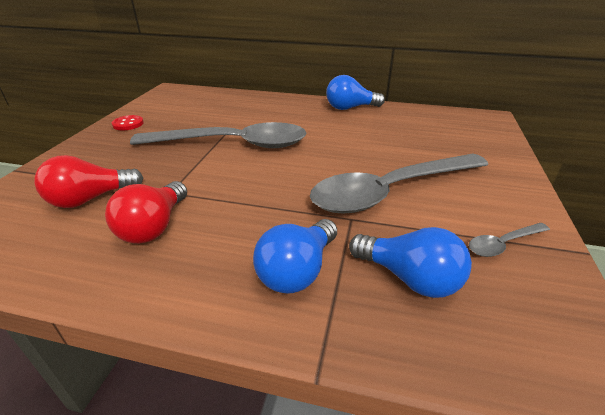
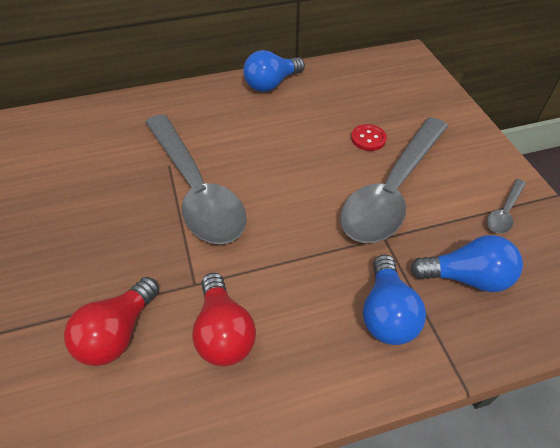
camera: 30 degrees left, 15 degrees up
red button [112,115,144,130] -> red button moved to [351,124,387,151]
grey spoon [130,122,306,148] -> grey spoon turned 90 degrees clockwise [145,114,247,244]

